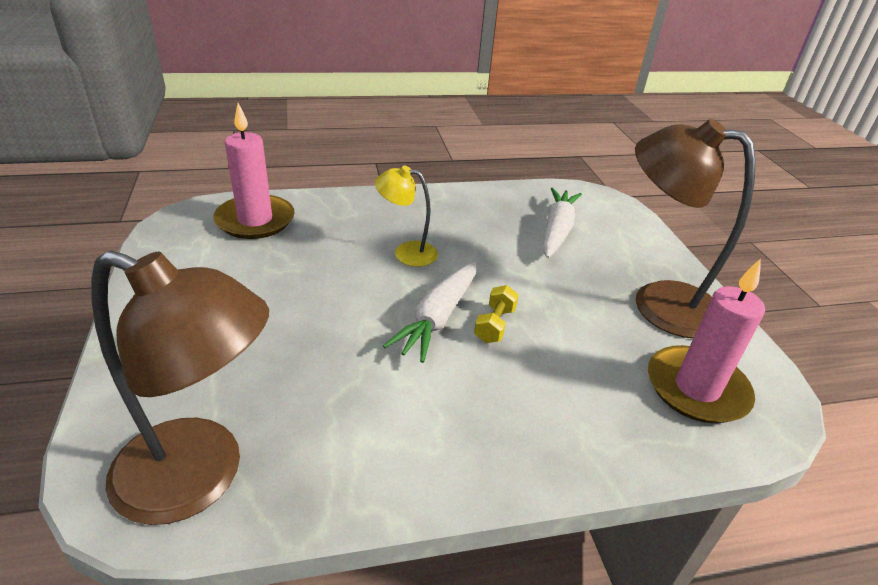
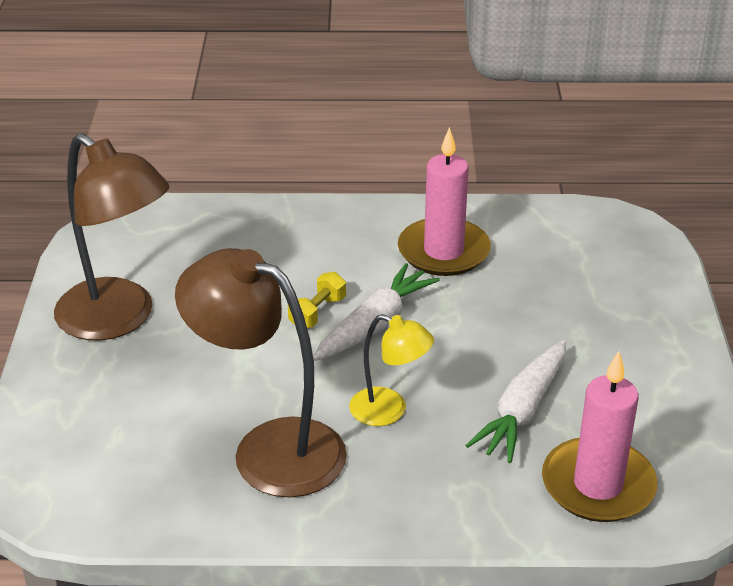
camera: 165 degrees left, 0 degrees up
brown lamp [91,250,269,525] -> brown lamp moved to [175,248,347,497]
white carrot [543,188,582,258] -> white carrot moved to [466,340,566,463]
pink candle [648,258,765,423] -> pink candle moved to [398,127,491,276]

